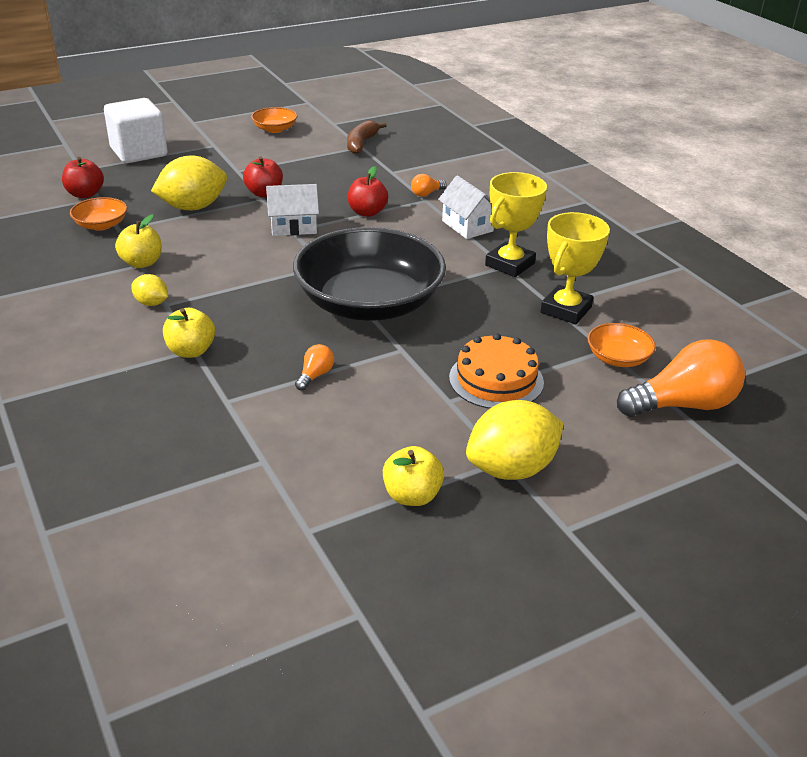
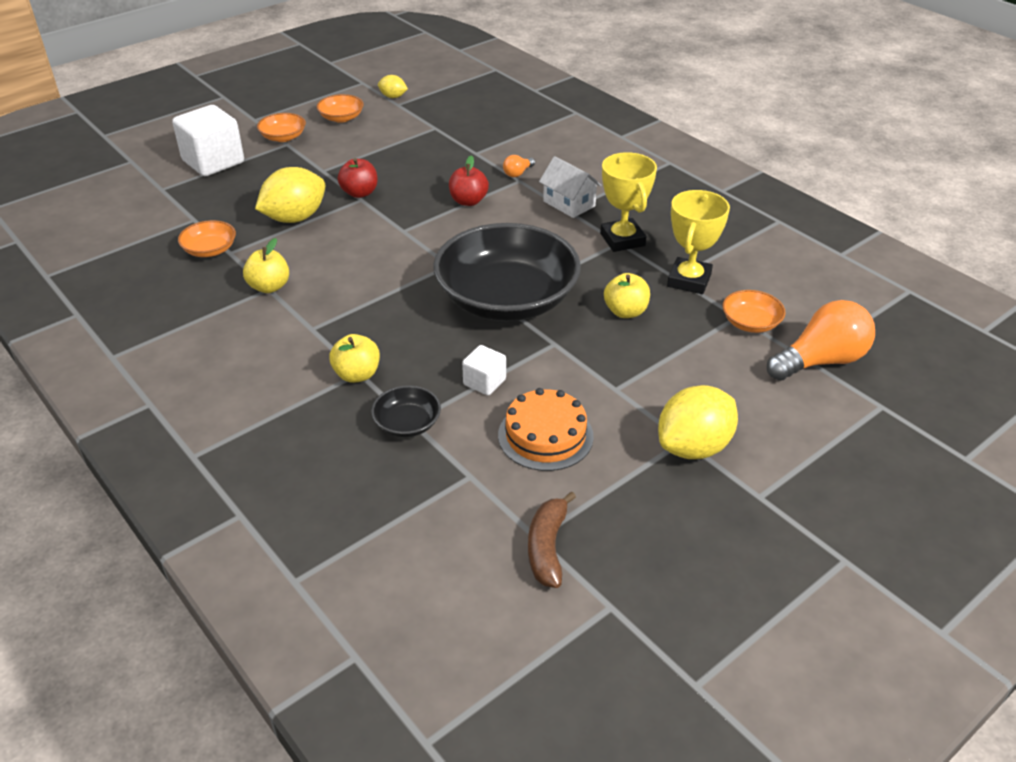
camera: 10 degrees left, 5 degrees up
red apple [62,157,104,198] -> none
yellow lemon [131,274,168,306] -> yellow lemon moved to [378,75,408,98]
white house [266,184,319,236] -> none
orange light bulb [295,344,334,391] -> white cube [462,345,506,395]
brown banana [347,120,387,154] -> brown banana moved to [528,491,576,588]
yellow apple [383,446,444,506] -> yellow apple moved to [604,273,650,318]
orange cake [449,333,544,409] -> orange cake moved to [498,388,594,471]
yellow trophy [485,172,547,277] -> yellow trophy turned 45 degrees counterclockwise [600,152,657,252]
none -> orange bowl [257,113,306,142]
none -> black bowl [371,385,441,437]

